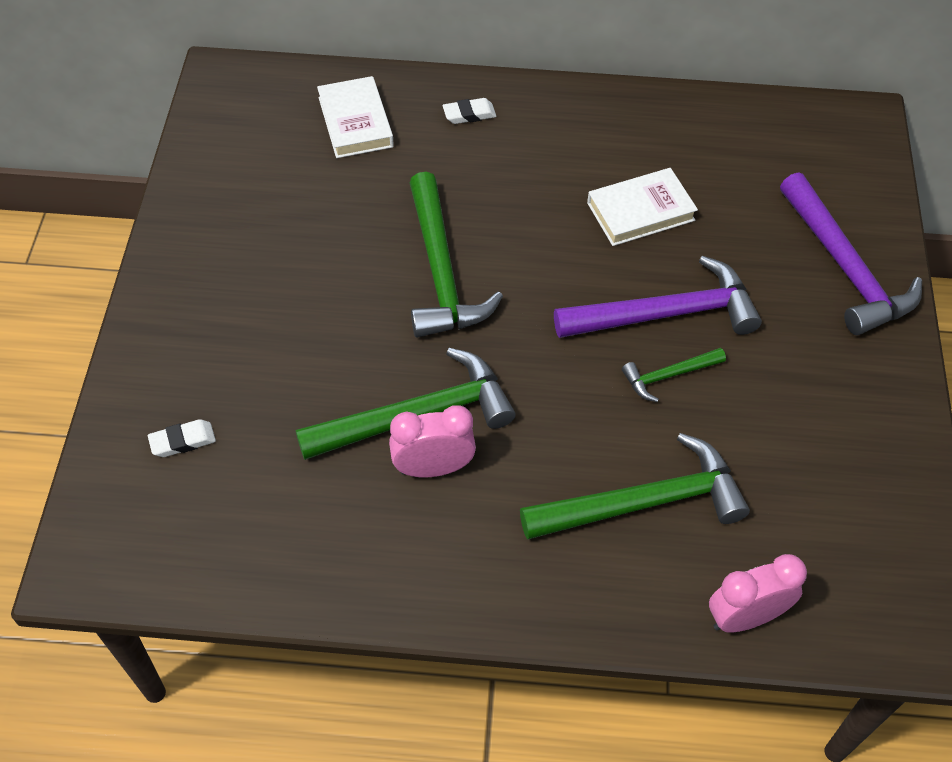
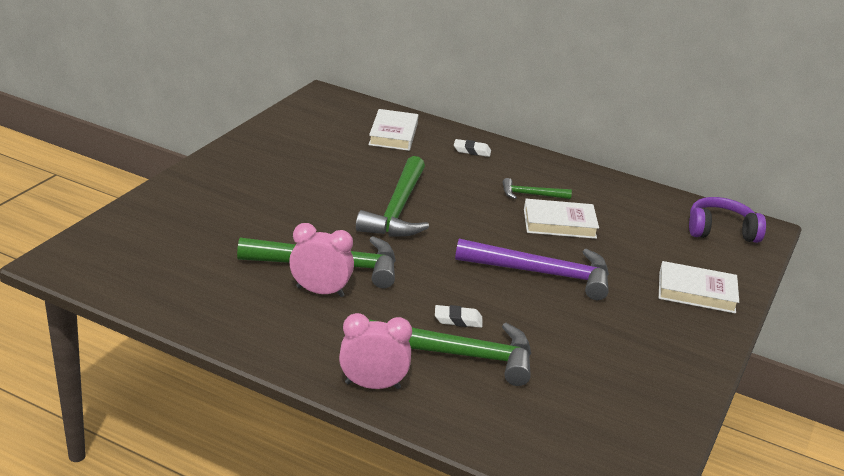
camera: 20 degrees right, 25 degrees down
white eraser [148,419,216,457] -> white eraser moved to [435,305,483,328]
green hammer [622,348,726,402] -> green hammer moved to [503,178,572,199]
pink clock [709,554,807,633] -> pink clock moved to [339,313,412,389]
purple hammer [780,172,922,335] -> white book [659,261,739,313]
none -> purple headphones [689,197,766,243]

